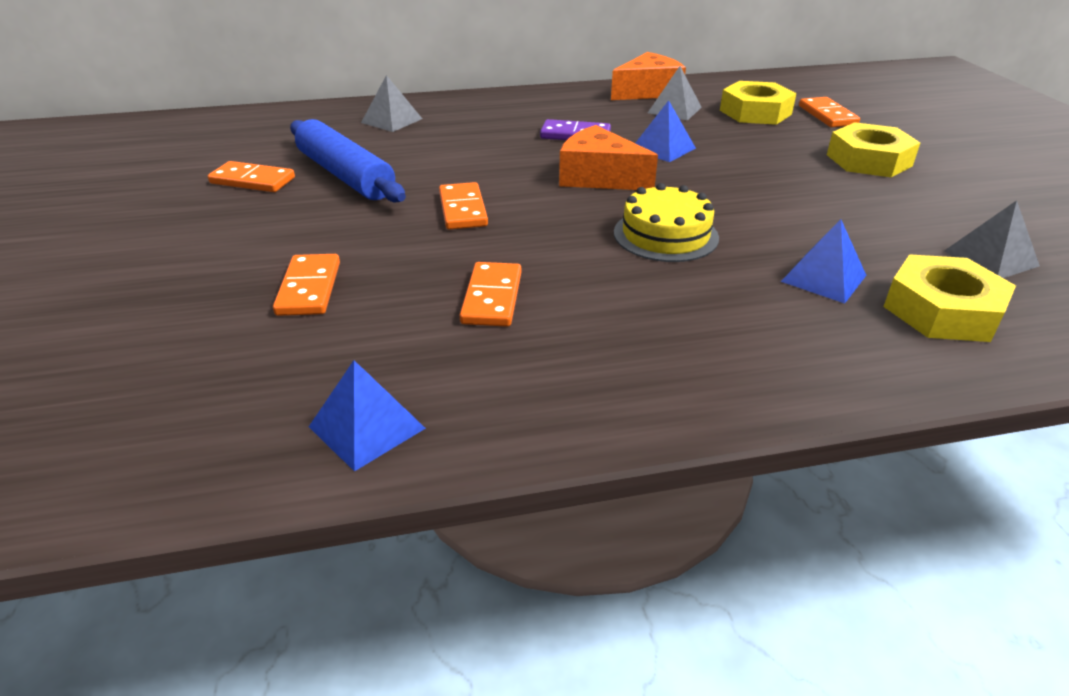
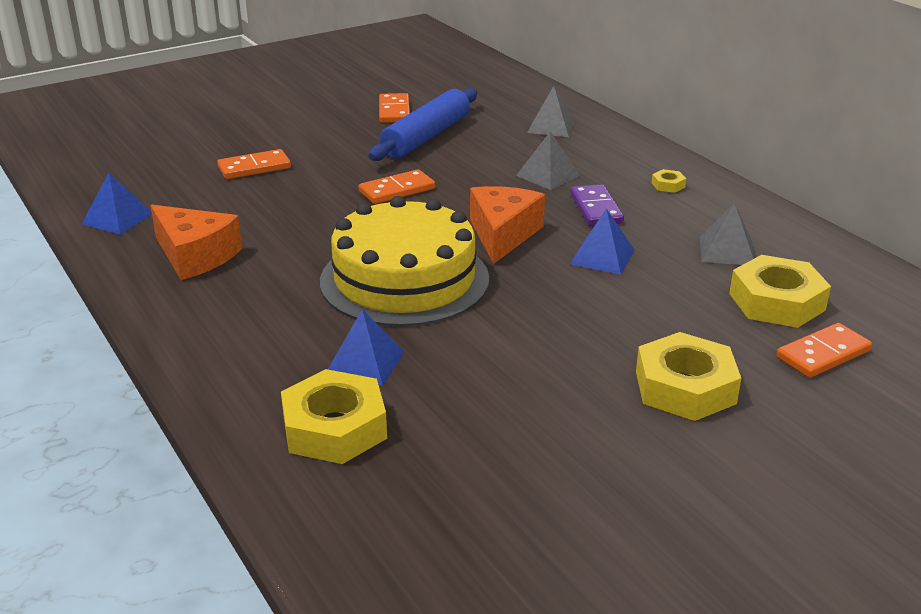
camera: 70 degrees right, 5 degrees down
orange domino [460,262,522,327] -> none
orange cheese [611,52,686,100] -> orange cheese moved to [150,205,242,280]
yellow cake [614,183,719,262] -> yellow cake [320,196,489,327], size x1.73
grey pyramid [944,200,1040,278] -> grey pyramid moved to [516,132,580,190]
none -> yellow nut [652,169,686,193]

